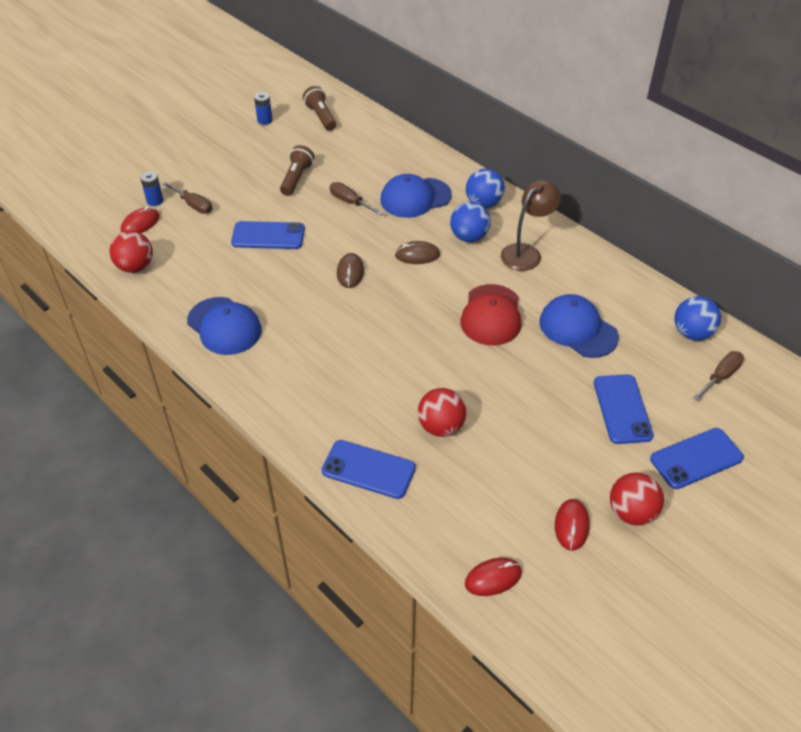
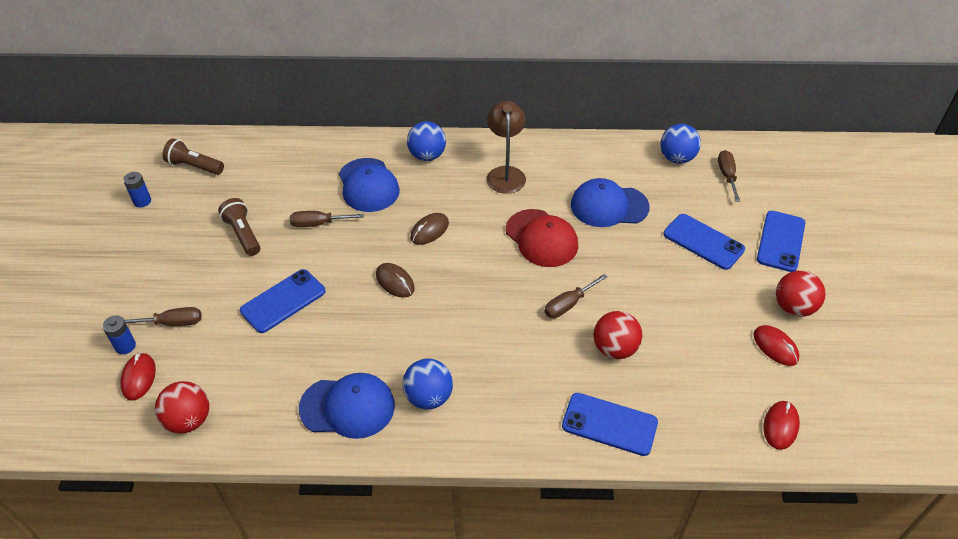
camera: 45 degrees left, 0 degrees up
blue phone [322,440,416,499] -> blue phone turned 45 degrees clockwise [562,393,658,456]
blue cap [380,174,452,218] -> blue cap turned 45 degrees counterclockwise [339,158,400,212]
blue ball [450,202,491,242] -> blue ball moved to [402,359,453,410]
none -> brown screwdriver [544,274,607,318]

